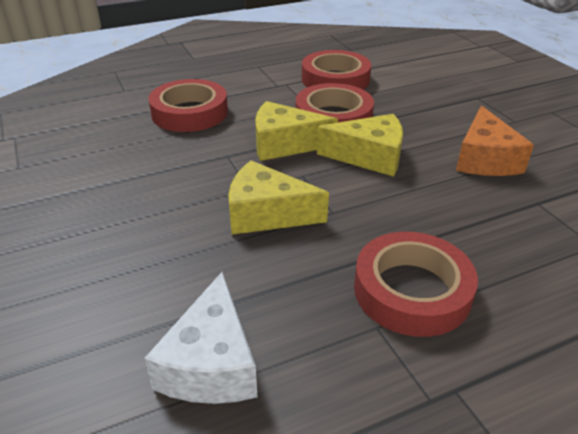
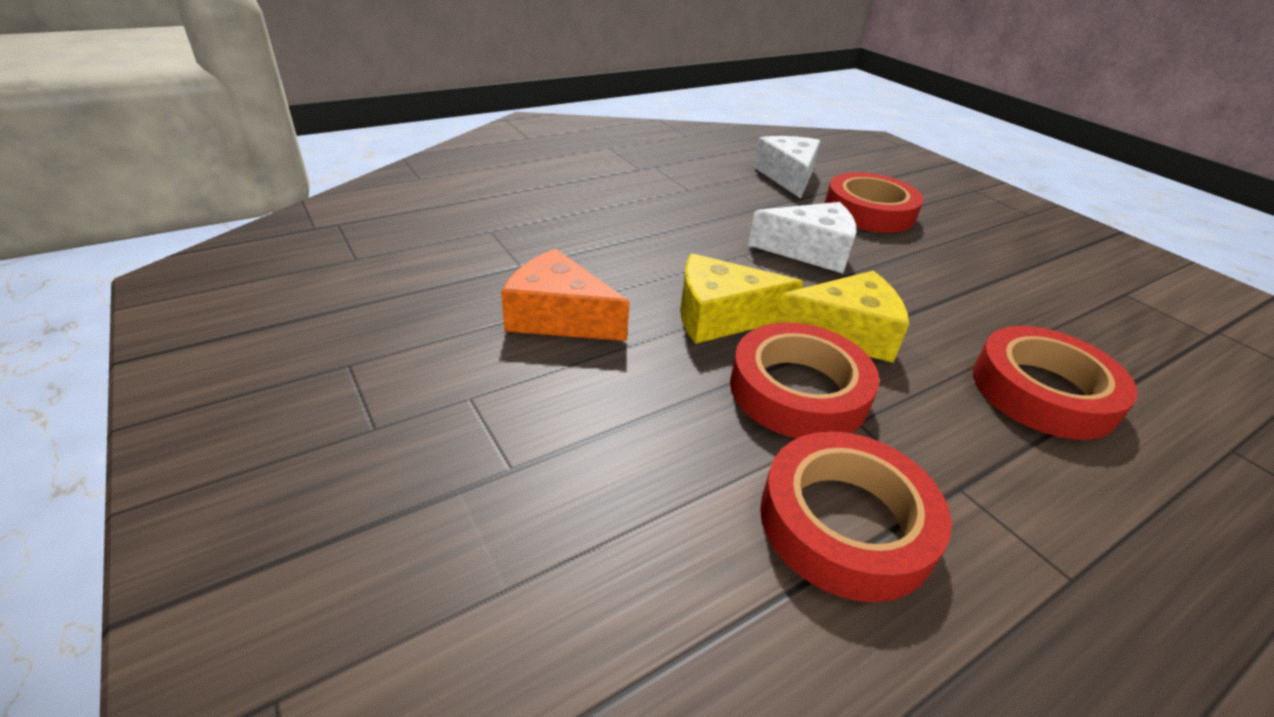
camera: 170 degrees right, 0 degrees up
yellow cheese [228,160,329,235] -> white cheese [748,202,857,274]
red tape [354,232,478,337] -> red tape moved to [825,172,924,233]
orange cheese [456,106,534,176] -> orange cheese turned 60 degrees counterclockwise [501,248,629,341]

